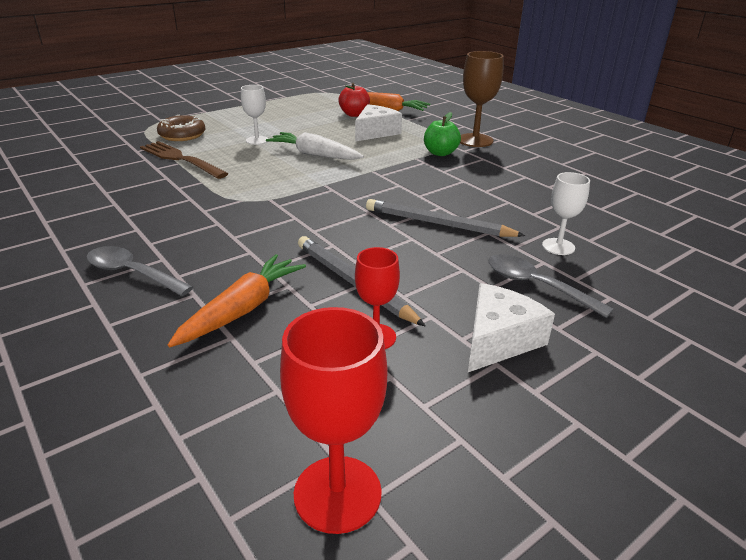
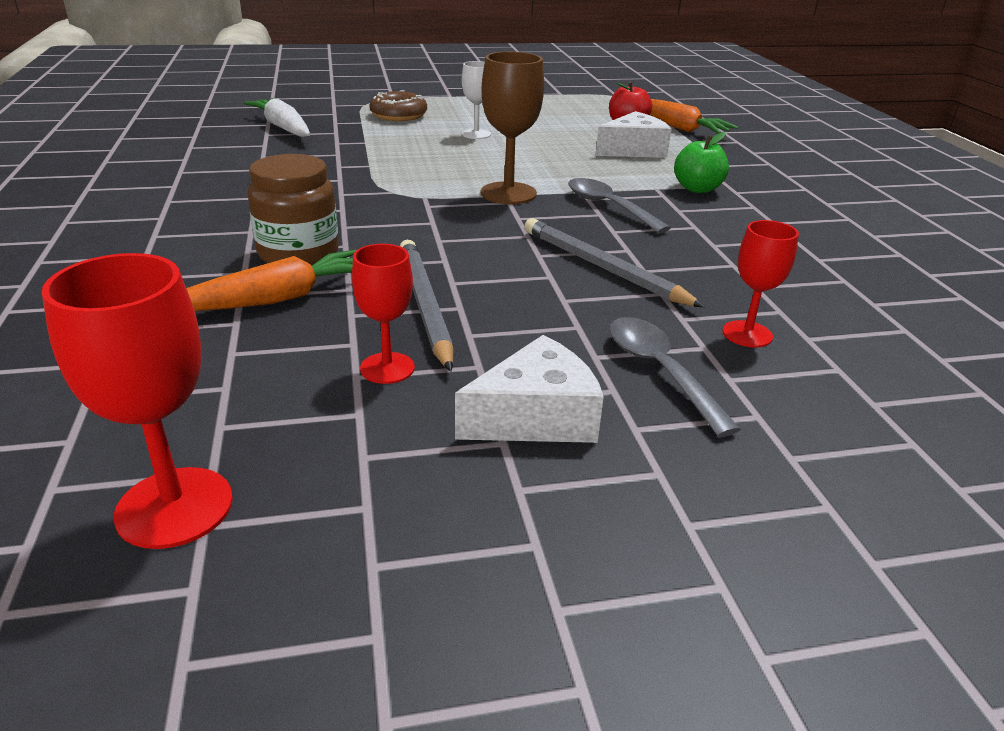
camera: 25 degrees right, 0 degrees up
grey spoon [86,246,193,296] -> grey spoon moved to [568,178,671,233]
brown fork [140,141,228,179] -> none
white carrot [266,132,364,160] -> white carrot moved to [243,98,310,137]
brown goblet [460,51,503,147] -> brown goblet moved to [481,52,544,204]
white goblet [542,172,590,255] -> red goblet [722,220,799,347]
none -> brown jar [248,154,339,266]

